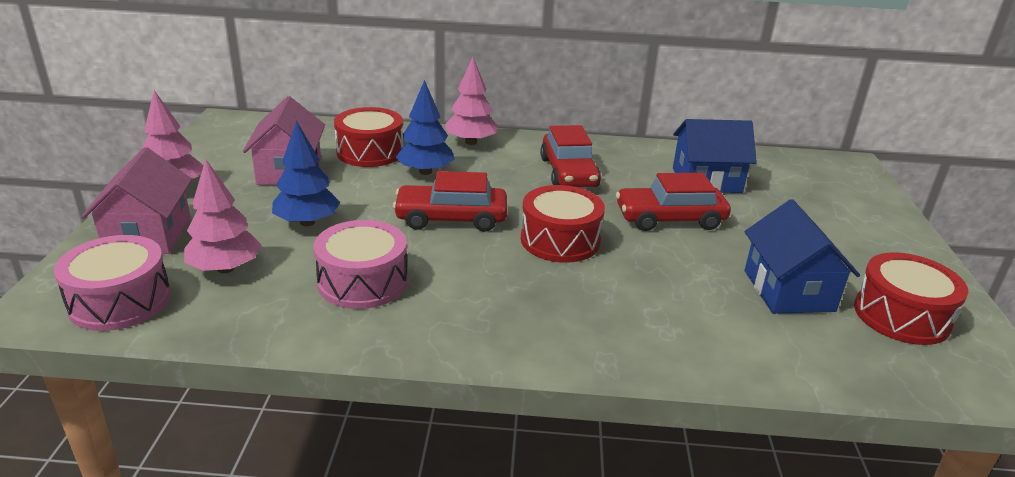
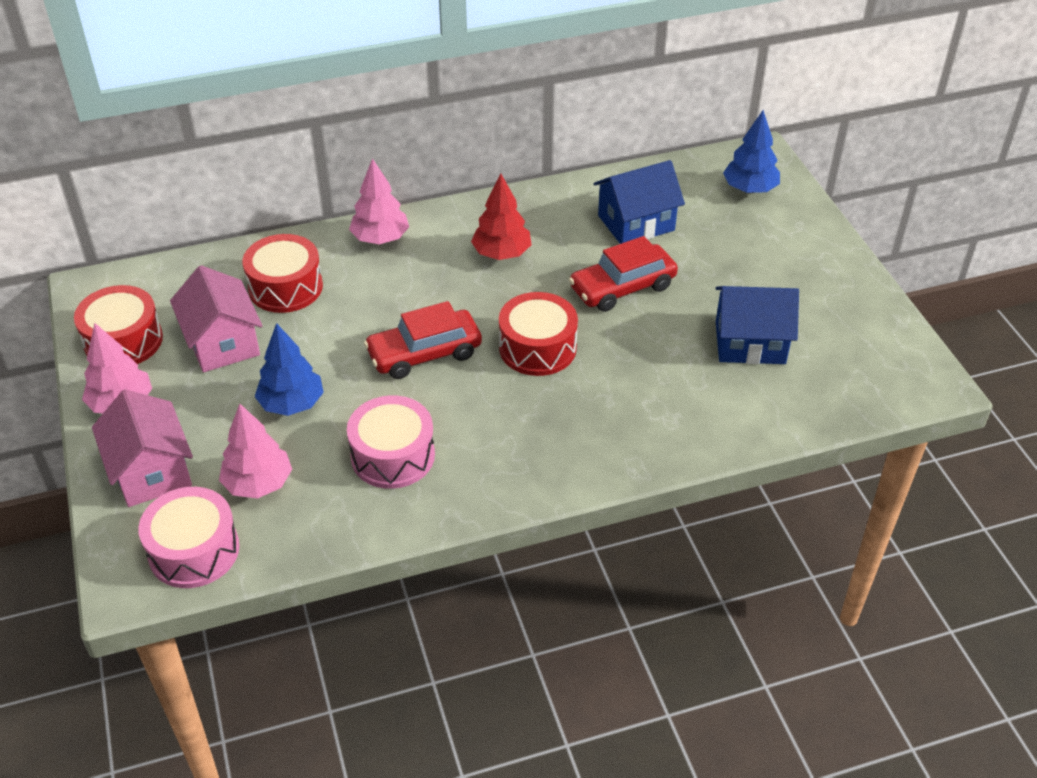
camera: 20 degrees left, 15 degrees up
blue tree [396,80,454,175] -> blue tree moved to [723,110,780,193]
red car [540,125,601,187] -> red tree [471,174,532,260]
blue house [744,199,860,314] -> blue house turned 60 degrees counterclockwise [716,286,799,364]
red drum [854,252,968,345] -> red drum moved to [74,285,163,364]

